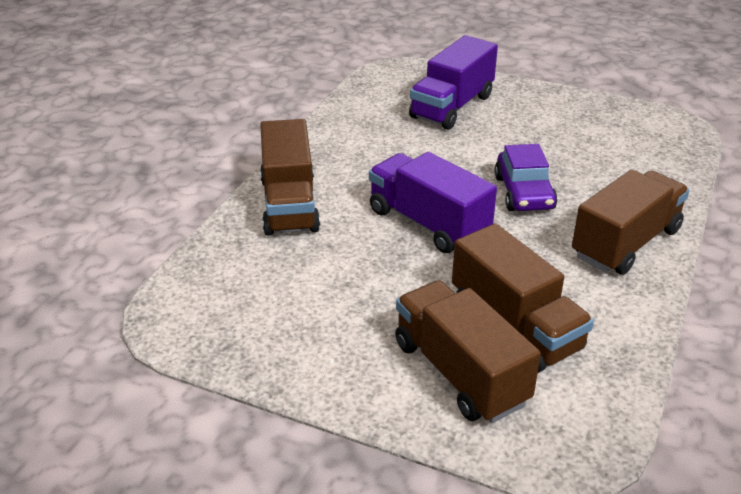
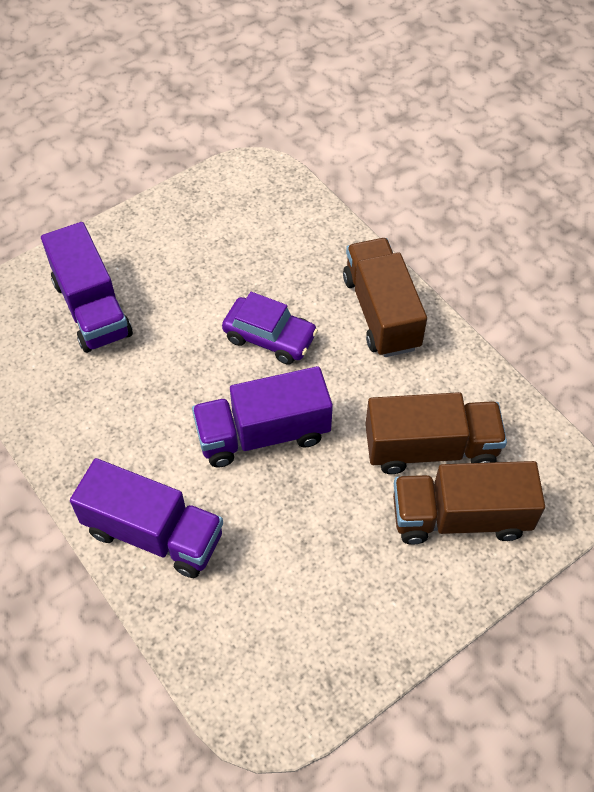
camera: 60 degrees left, 20 degrees up
brown truck [260,119,320,236] -> purple truck [70,458,223,578]

